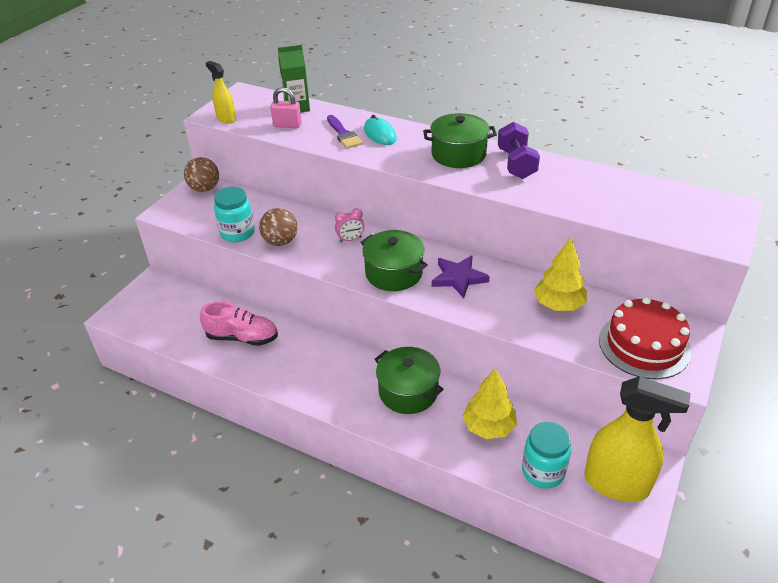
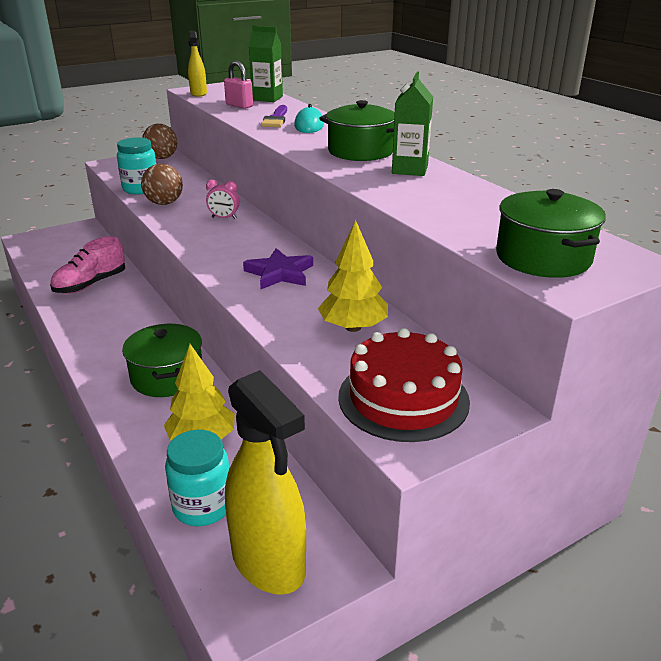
camera: 30 degrees right, 10 degrees down
pink shoe [200,302,278,346] -> pink shoe turned 90 degrees clockwise [50,236,125,294]
green pot [360,230,428,291] -> green pot moved to [496,189,606,278]
purple dumbbell [498,122,540,179] -> green carton [392,71,433,176]

